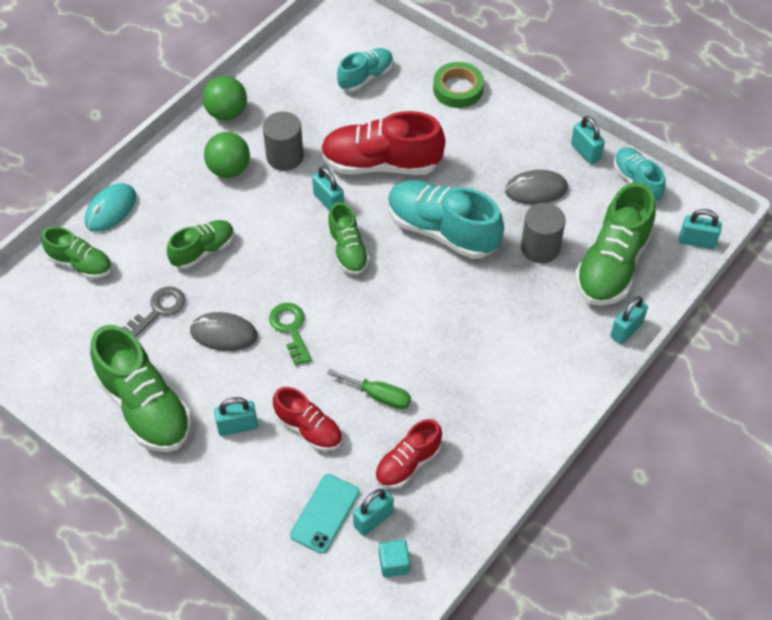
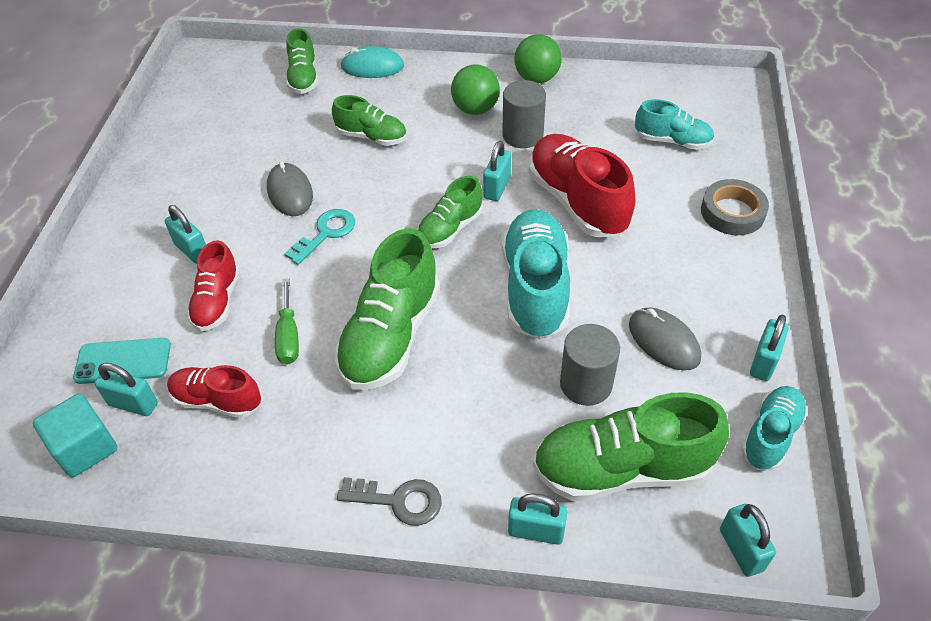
camera: 60 degrees right, 5 degrees down
green shoe [90,325,192,452] -> green shoe moved to [334,228,440,390]
grey key [122,286,186,338] -> grey key moved to [337,477,442,526]
green key [269,303,312,366] -> turquoise key [284,209,355,265]
turquoise cube [379,540,410,577] -> turquoise cube [33,394,117,477], size x1.57
green tape [433,62,484,108] -> grey tape [701,179,769,235]

